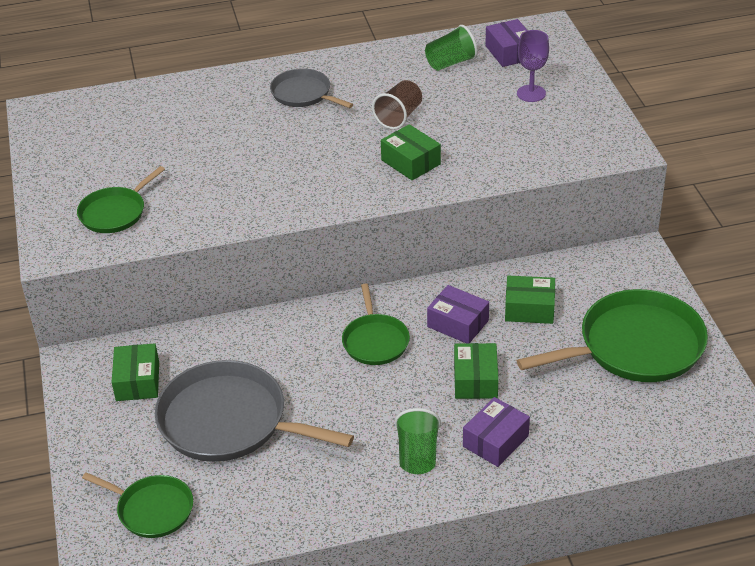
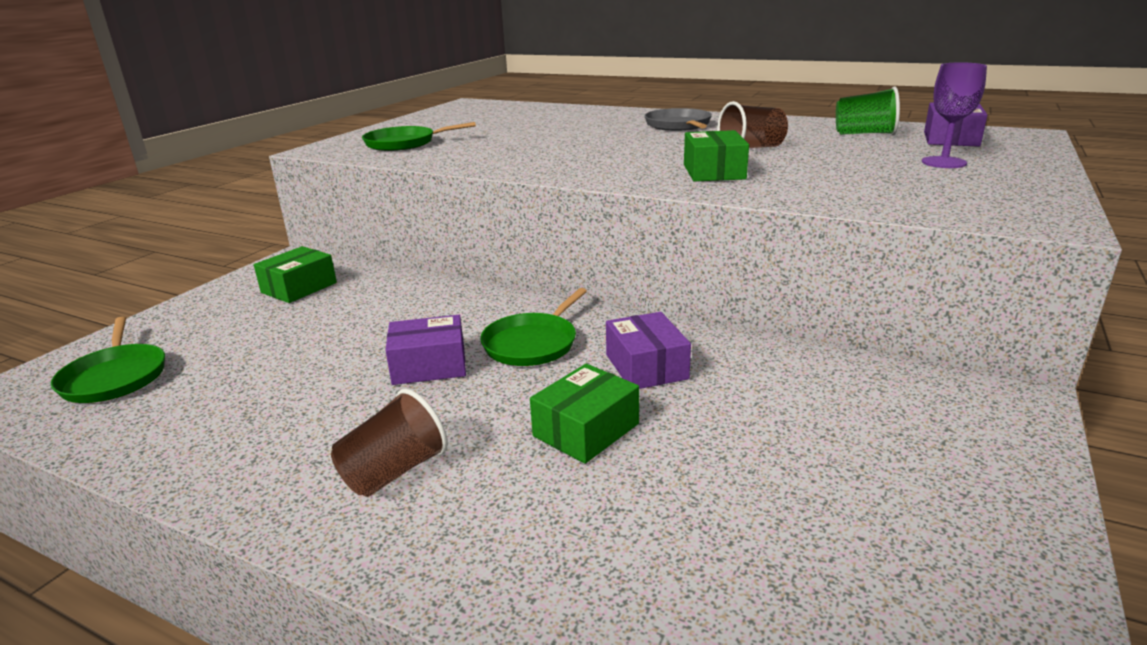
camera: 40 degrees right, 15 degrees down
grey pan [155,360,354,462] -> none
green cup [395,408,441,474] -> brown cup [331,389,448,497]
purple box [463,397,530,467] -> purple box moved to [385,315,466,385]
green box [505,276,555,324] -> none
green pan [516,289,708,382] -> none

